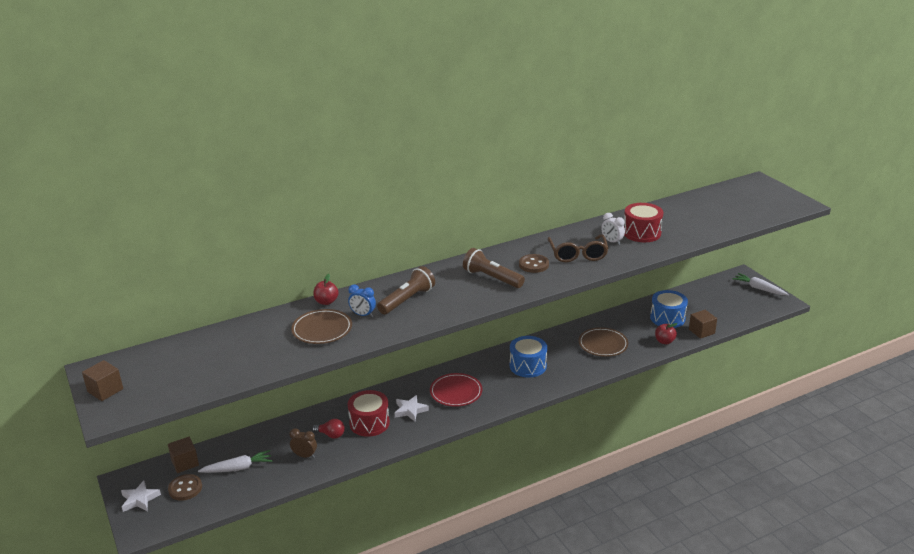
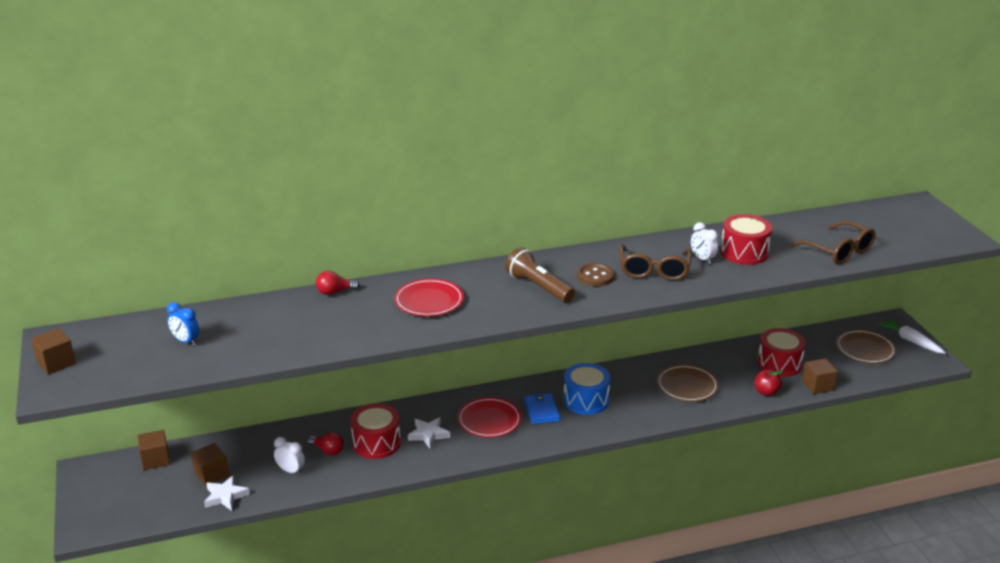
camera: 10 degrees right, 0 degrees up
white star [121,481,161,512] -> white star moved to [204,475,250,511]
brown button [168,474,202,501] -> none
white carrot [198,450,273,473] -> brown cube [191,443,229,486]
brown clock [290,428,317,458] -> white clock [274,437,305,475]
brown plate [291,309,352,344] -> brown plate moved to [836,329,897,364]
red apple [313,274,339,305] -> red light bulb [316,271,360,295]
blue clock [348,284,376,317] -> blue clock moved to [167,302,199,345]
brown flashlight [377,266,435,315] -> red plate [394,278,464,317]
blue drum [650,290,688,328] -> red drum [757,328,806,377]
none -> blue wallet [524,392,560,424]
none -> brown glasses [791,221,876,264]

